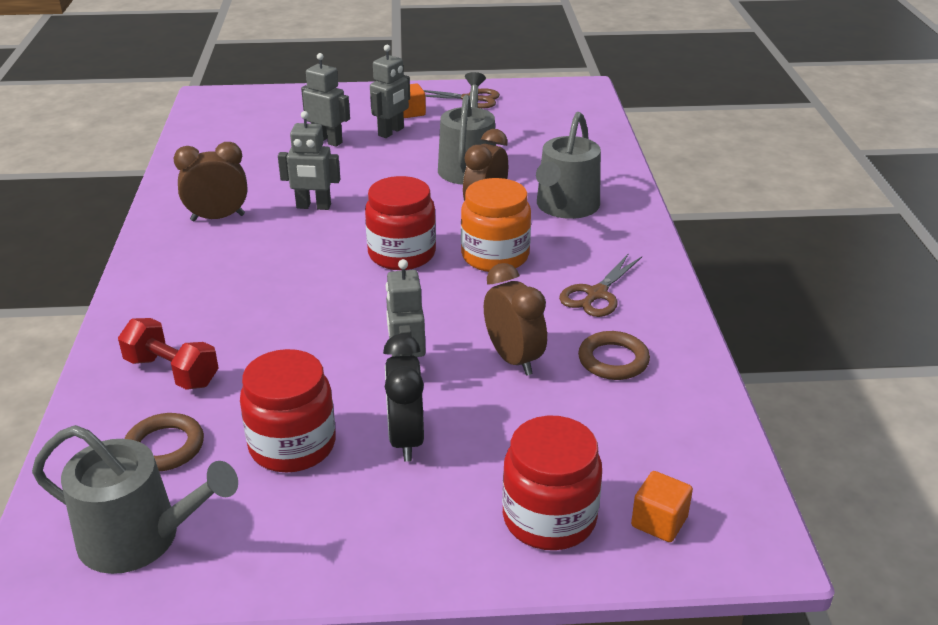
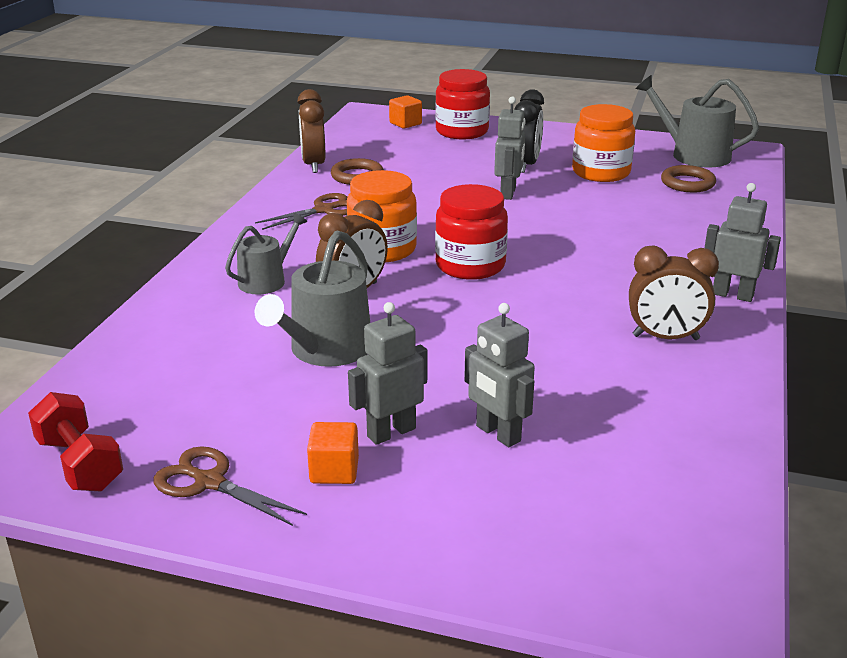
camera: 160 degrees left, 5 degrees down
red dumbbell [118,318,218,390] -> red dumbbell moved to [28,392,123,492]
red jar [240,349,336,472] -> orange jar [572,104,635,182]
grey robot [278,111,340,210] -> grey robot moved to [705,183,781,302]
brown clock [484,263,547,376] -> brown clock moved to [297,89,325,173]
grey watering can [536,112,601,219] -> grey watering can [225,213,307,295], size x0.63

